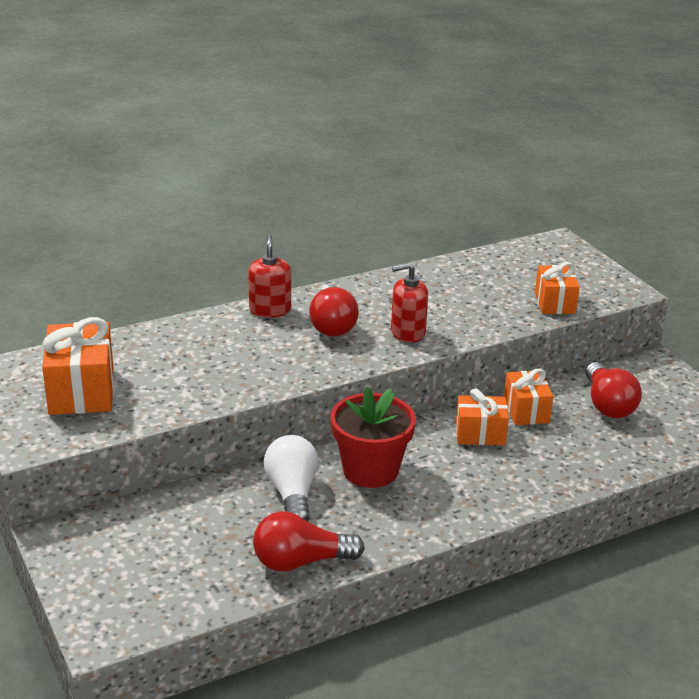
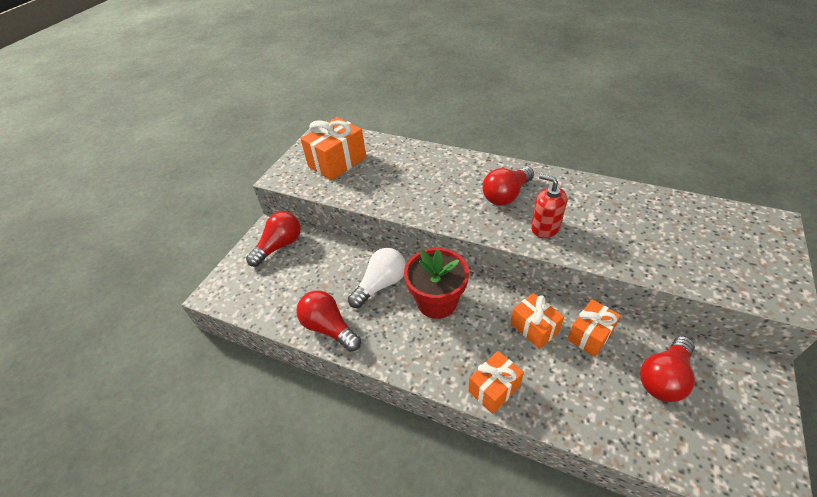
camera: 55 degrees right, 15 degrees up
red soap dispenser [248,234,291,318] -> none
orange gift [535,262,580,314] -> orange gift moved to [468,351,524,414]
none -> red light bulb [246,211,300,267]

